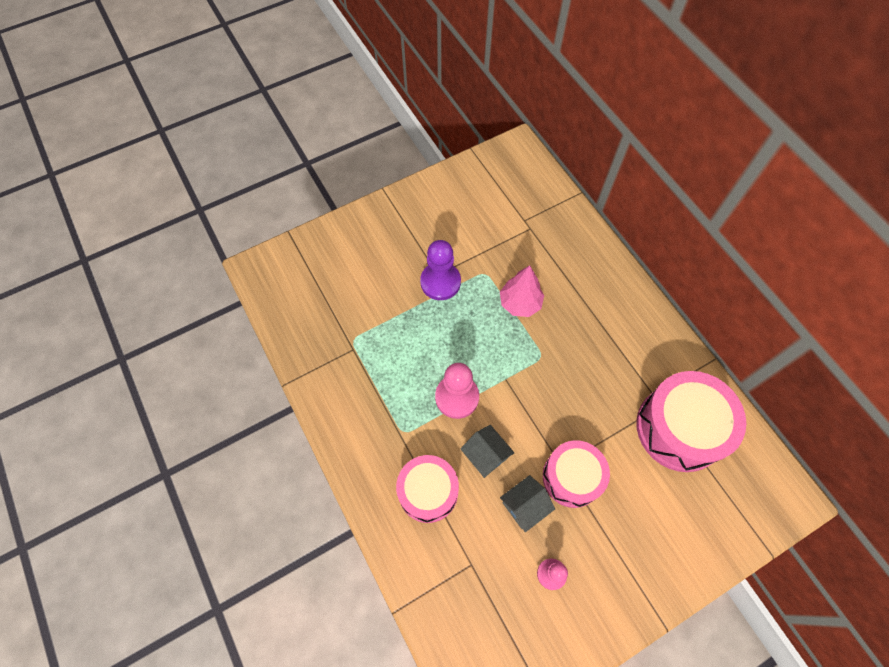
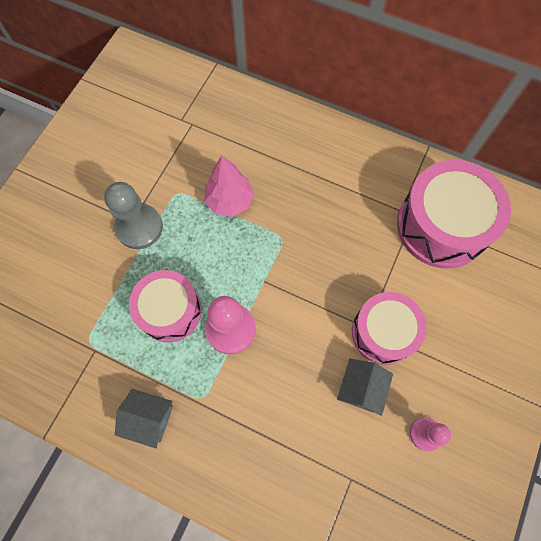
camera: 35 degrees left, 5 degrees up
pink drum [396,455,459,523] -> pink drum moved to [129,270,202,342]
purple pawn [420,240,461,300] -> grey pawn [104,182,163,249]
grey house [460,425,514,478] -> grey house moved to [115,389,173,448]

